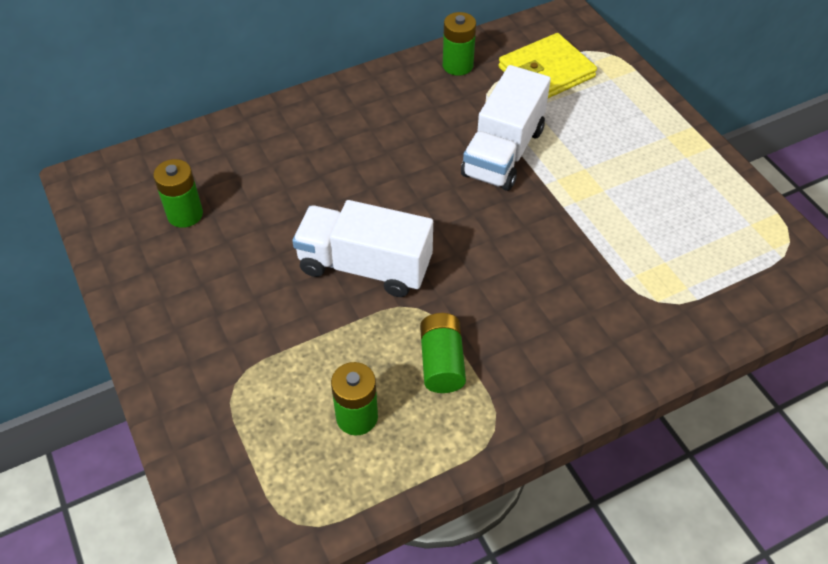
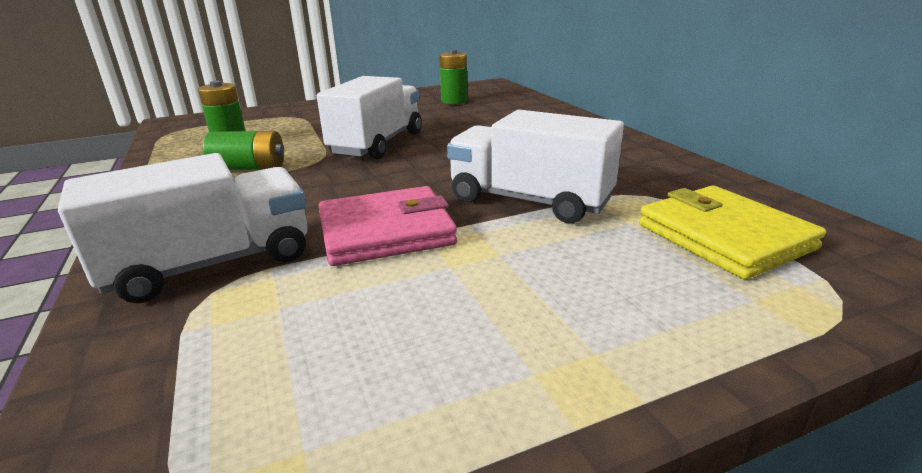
camera: 95 degrees right, 25 degrees down
green battery [443,12,476,76] -> none
none -> white truck [58,153,308,303]
none -> pink wallet [318,186,457,266]

